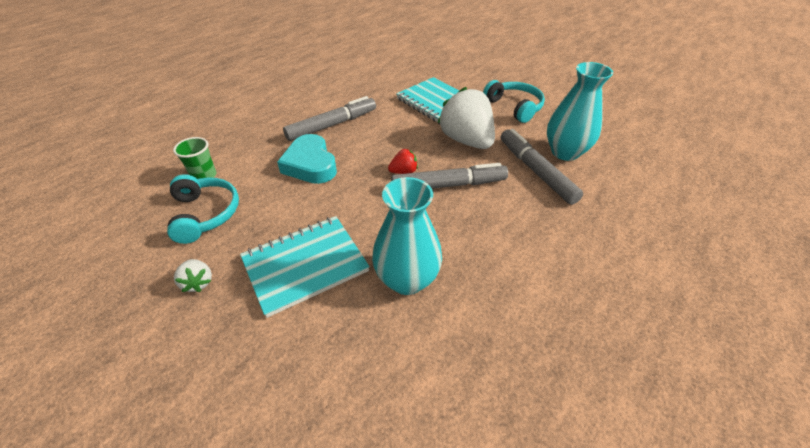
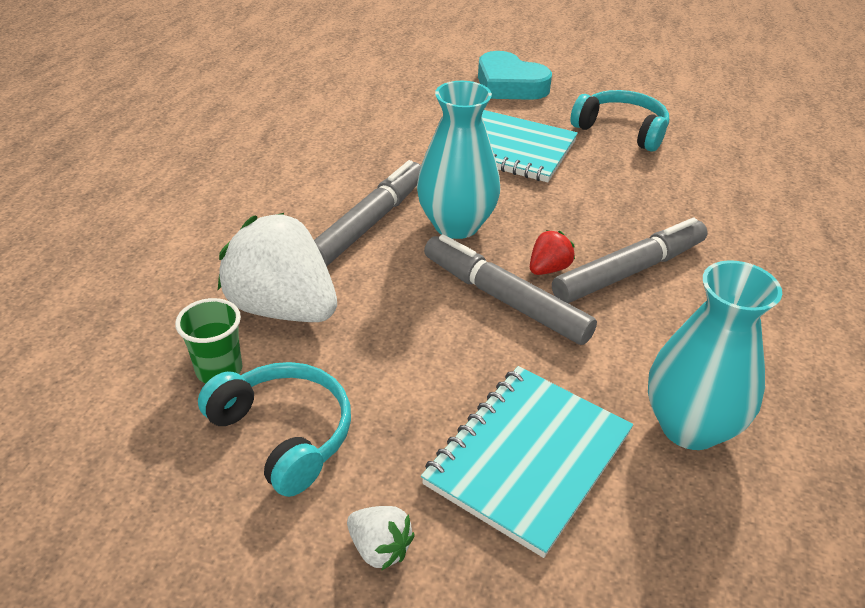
camera: 25 degrees left, 5 degrees down
turquoise heart [277,134,337,184] -> turquoise heart moved to [478,51,552,100]
white strawberry [438,87,495,149] -> white strawberry moved to [218,213,337,322]
grey marker [501,129,583,205] -> grey marker moved to [424,234,597,345]
turquoise vase [547,62,613,161] -> turquoise vase moved to [417,81,500,239]

